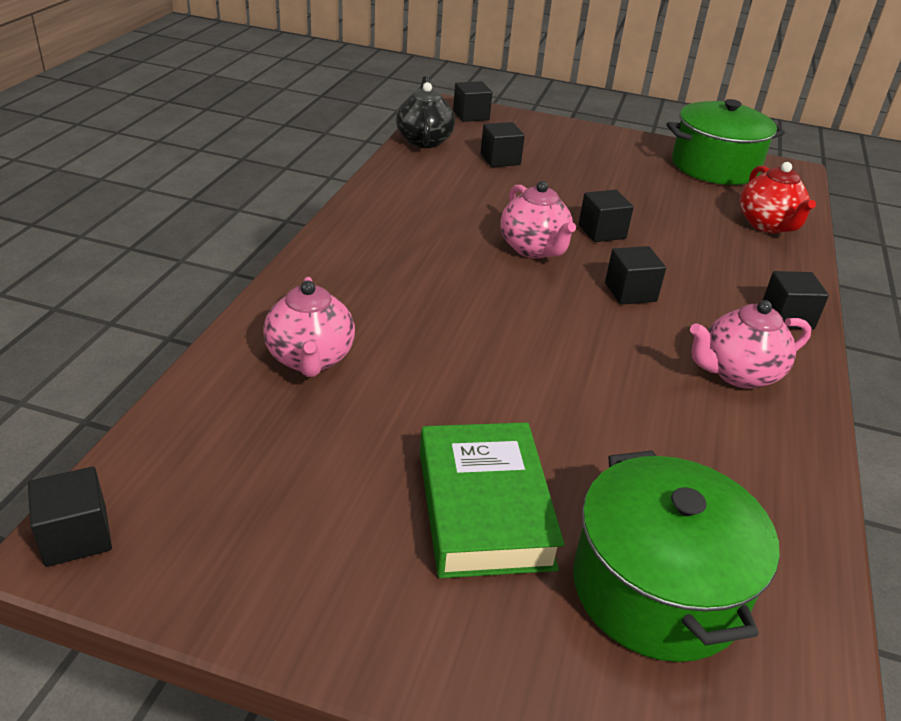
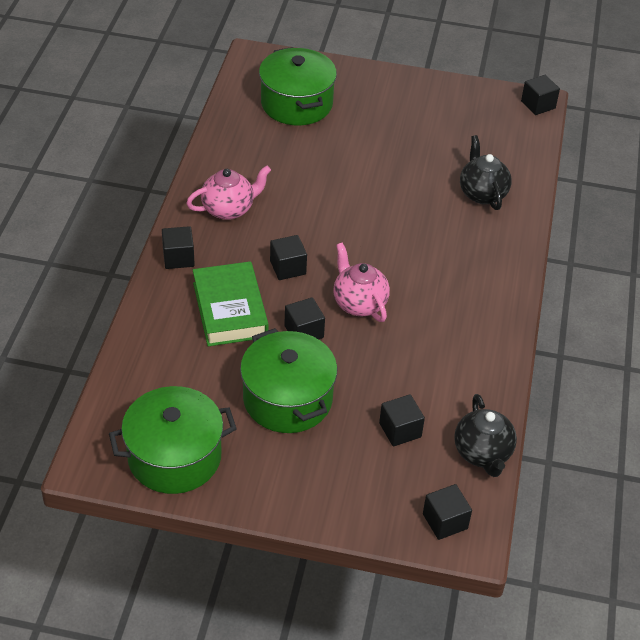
camera: 175 degrees right, 10 degrees up
pink teapot [263,277,355,377] -> black teapot [460,135,512,210]
green book [420,422,565,578] -> green book moved to [193,261,268,346]
red teapot [740,162,816,233] -> none
none -> green pot [240,328,337,433]

